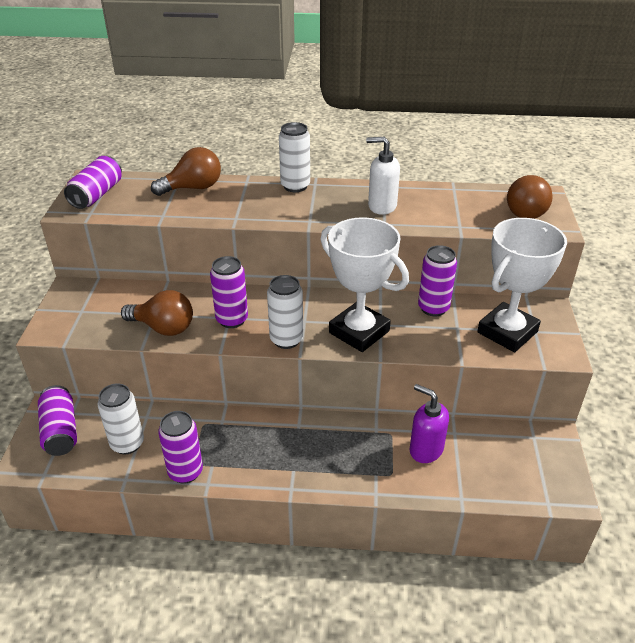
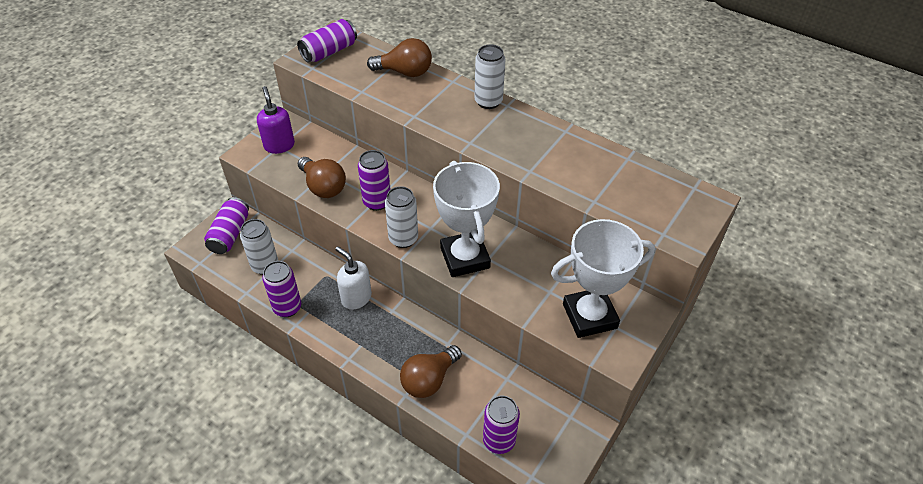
camera: 30 degrees right, 10 degrees up
white soap dispenser [366,137,400,215] -> white soap dispenser moved to [335,246,372,310]
purple soap dispenser [410,384,449,463] -> purple soap dispenser moved to [257,86,295,154]
purple can [418,245,457,316] -> purple can moved to [483,395,520,454]
brown light bulb [507,175,553,219] -> brown light bulb moved to [400,345,462,398]

